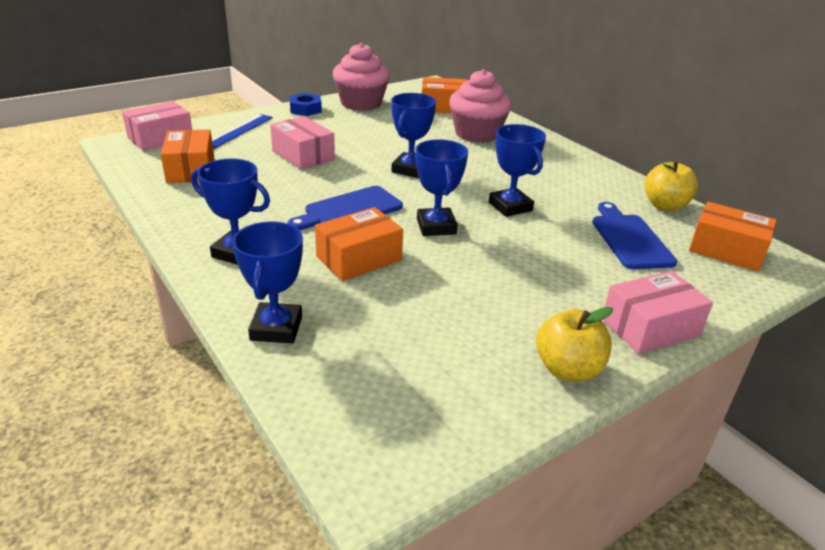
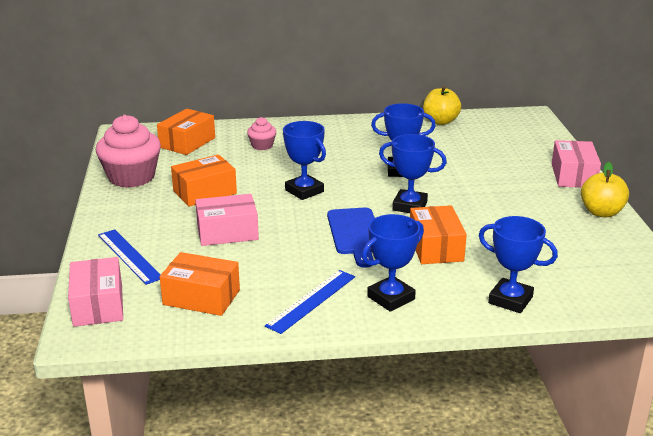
camera: 60 degrees left, 5 degrees down
blue nut [290,93,322,116] -> none
pink cupcake [449,69,512,143] -> pink cupcake [247,117,276,150], size x0.49
blue cutting board [592,202,677,269] -> none
orange box [689,202,777,271] -> orange box moved to [171,154,237,207]
none -> blue ruler [265,270,355,334]

